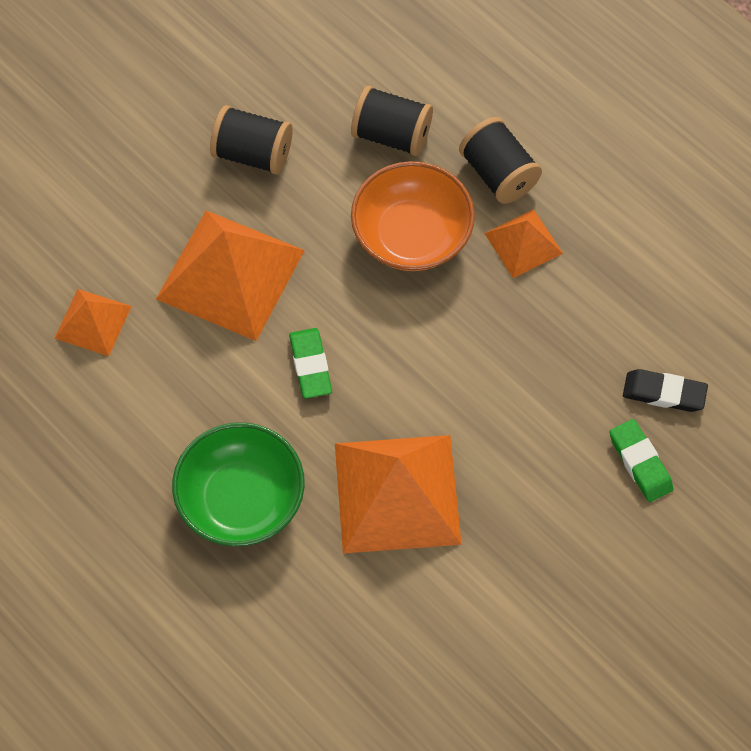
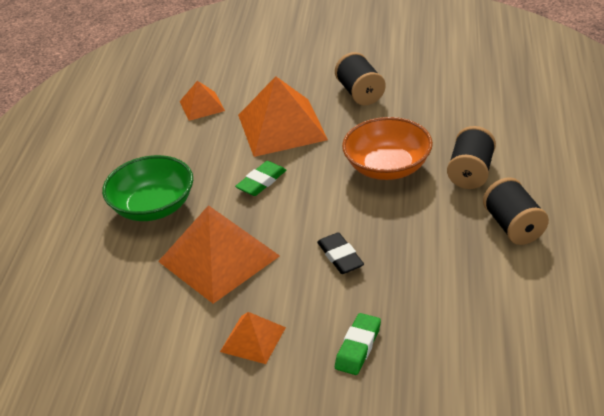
camera: 55 degrees right, 25 degrees down
black spool [351,86,433,156] -> black spool moved to [483,177,549,245]
orange pyramid [484,209,563,278] -> orange pyramid moved to [220,312,286,364]
black eraser [623,369,708,412] -> black eraser moved to [317,232,364,274]

